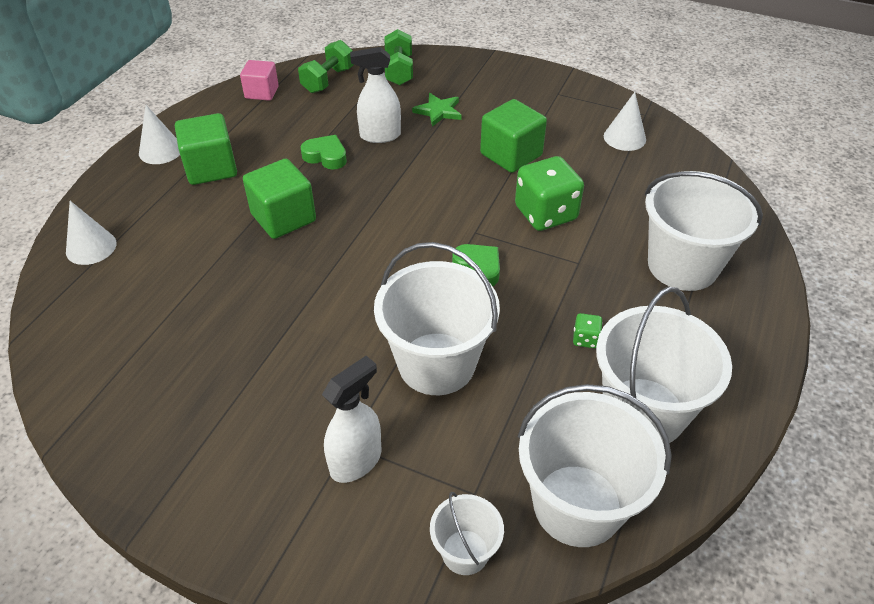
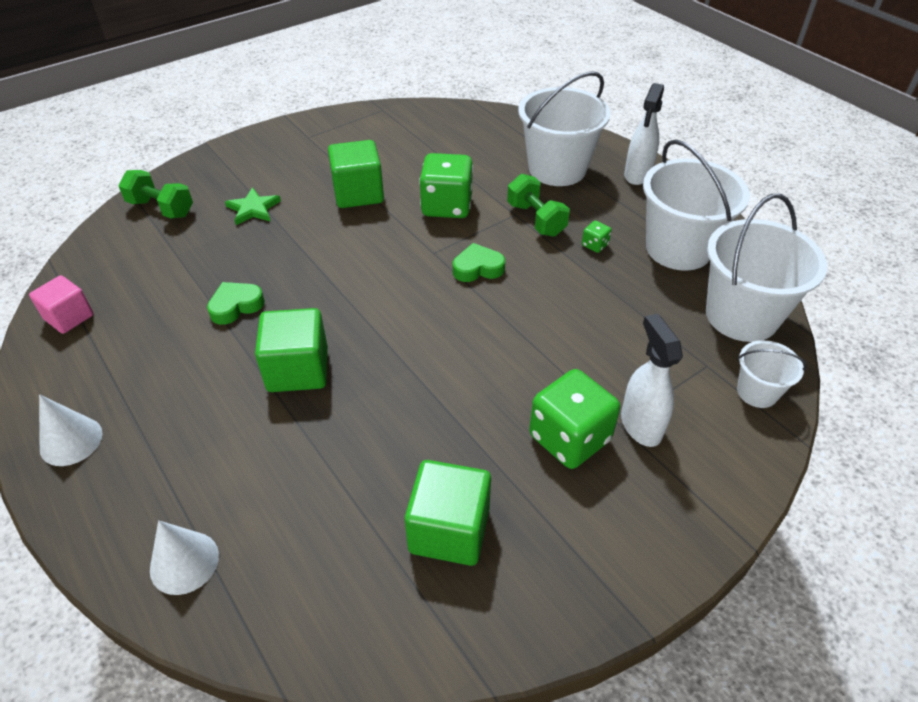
camera: 60 degrees left, 0 degrees up
green cube [175,113,237,185] -> green cube moved to [405,460,491,566]
green dumbbell [298,40,354,93] -> green dumbbell moved to [507,174,570,237]
white spray bottle [350,47,401,143] -> white spray bottle moved to [624,83,664,185]
white bucket [374,242,500,395] -> none
white cone [604,92,646,151] -> none
none -> green dice [529,369,620,469]

